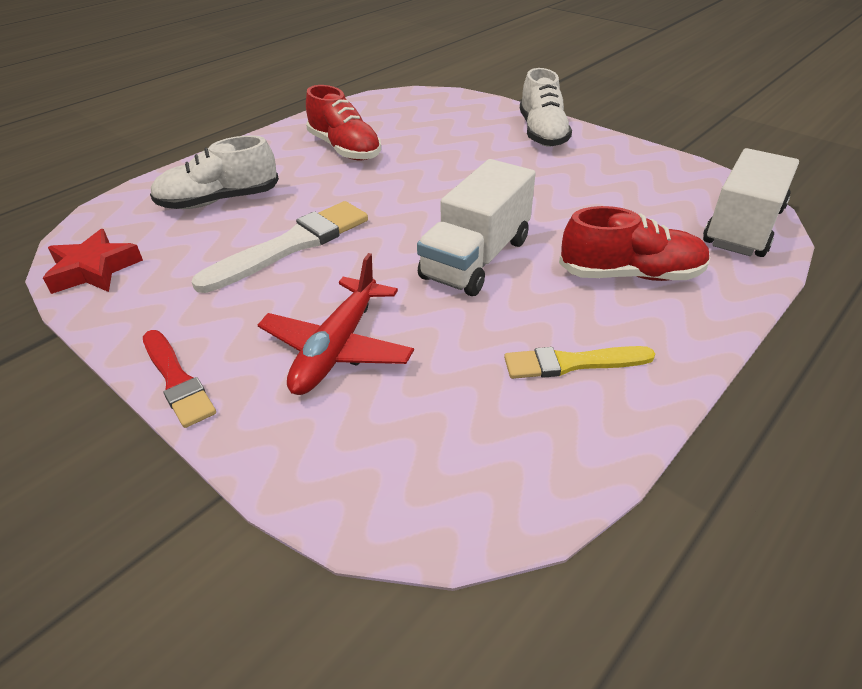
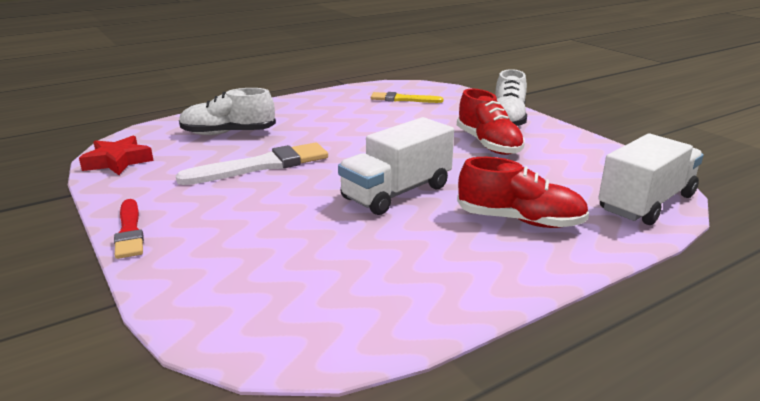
camera: 15 degrees right, 15 degrees down
red plane [258,253,414,395] -> none
red shoe [306,85,381,160] -> red shoe moved to [457,88,525,155]
yellow brush [504,346,655,379] -> yellow brush moved to [371,92,443,103]

